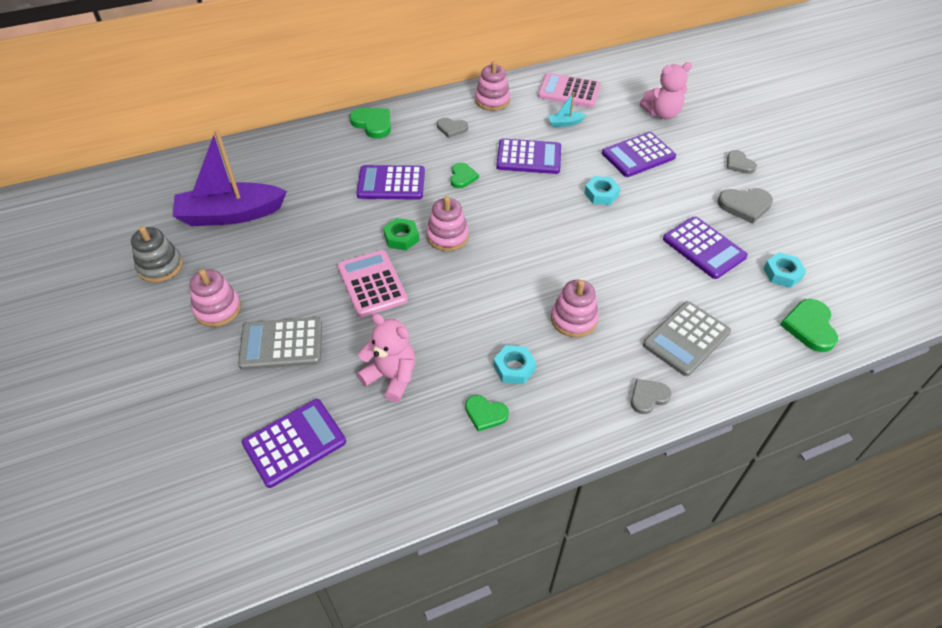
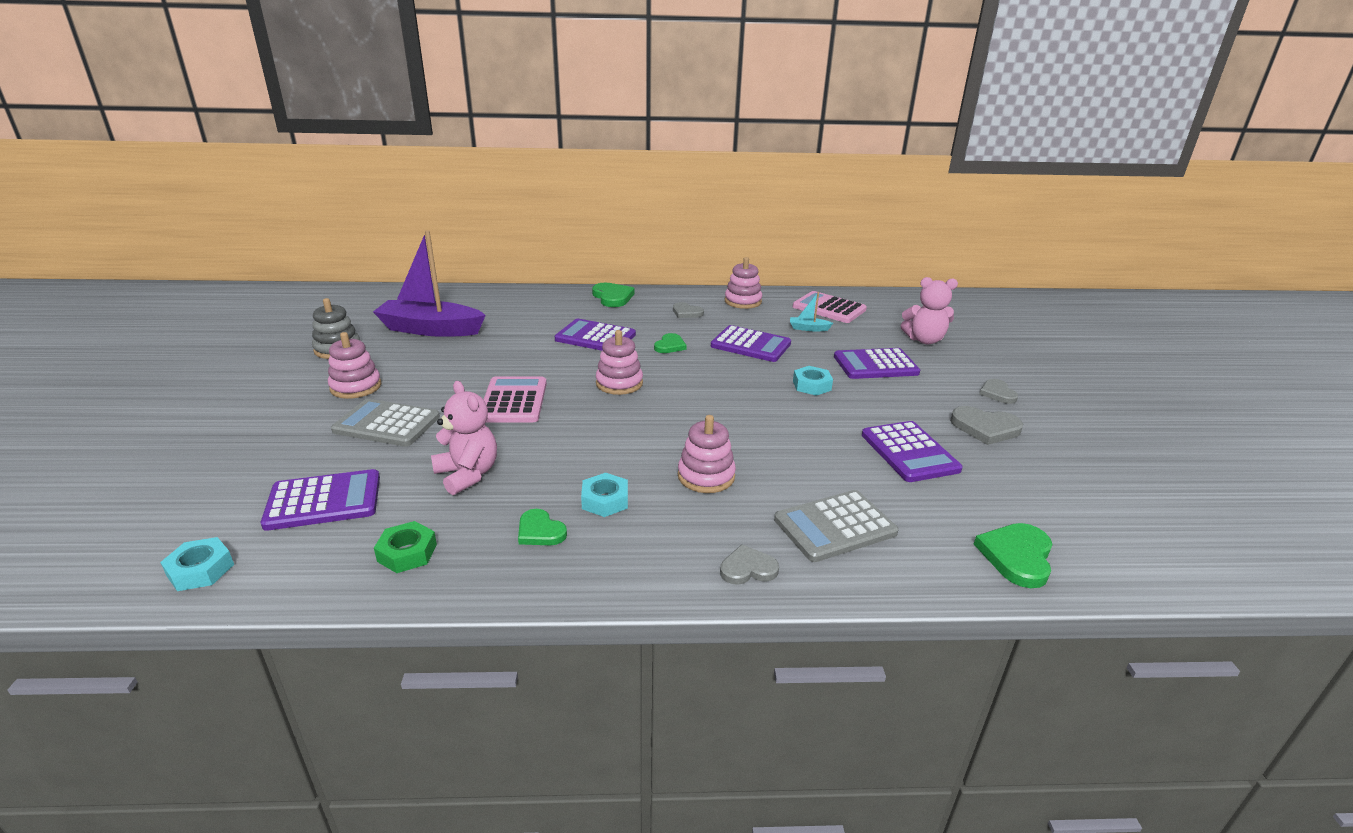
camera: 20 degrees right, 20 degrees down
green nut [383,218,419,250] -> green nut moved to [374,521,437,573]
turquoise nut [763,252,806,288] -> turquoise nut moved to [160,537,234,591]

